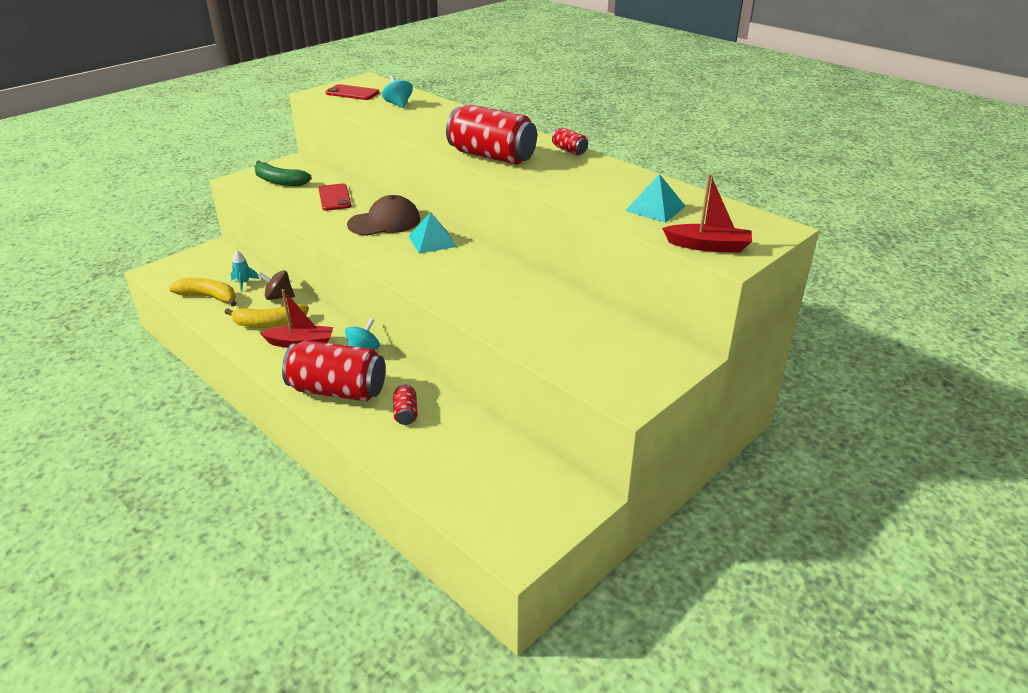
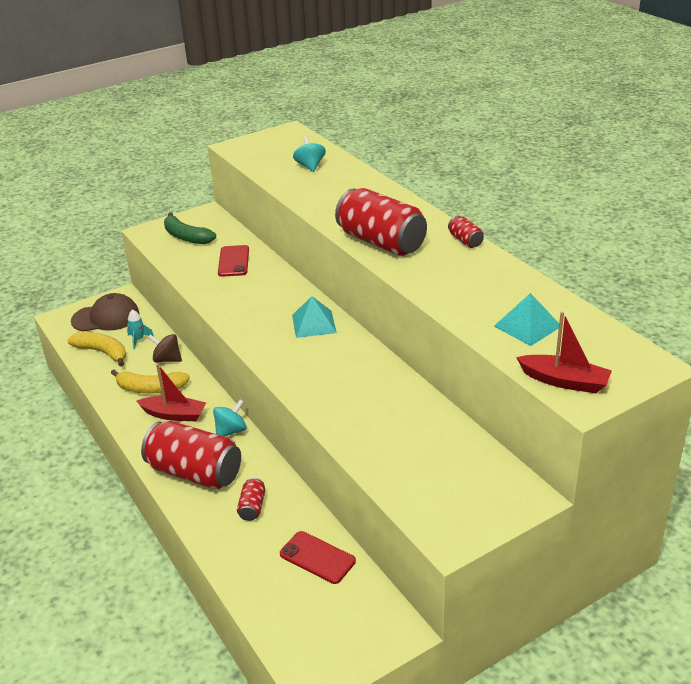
camera: 15 degrees right, 0 degrees up
red phone [326,84,379,100] -> red phone moved to [280,531,356,584]
brown cap [347,195,420,236] -> brown cap moved to [71,293,139,332]

